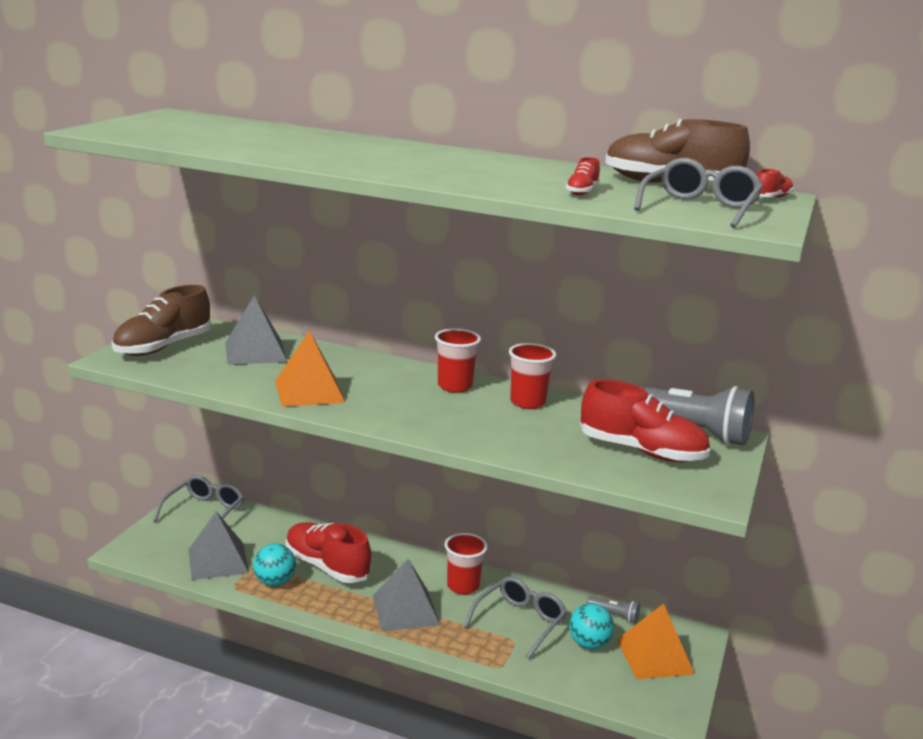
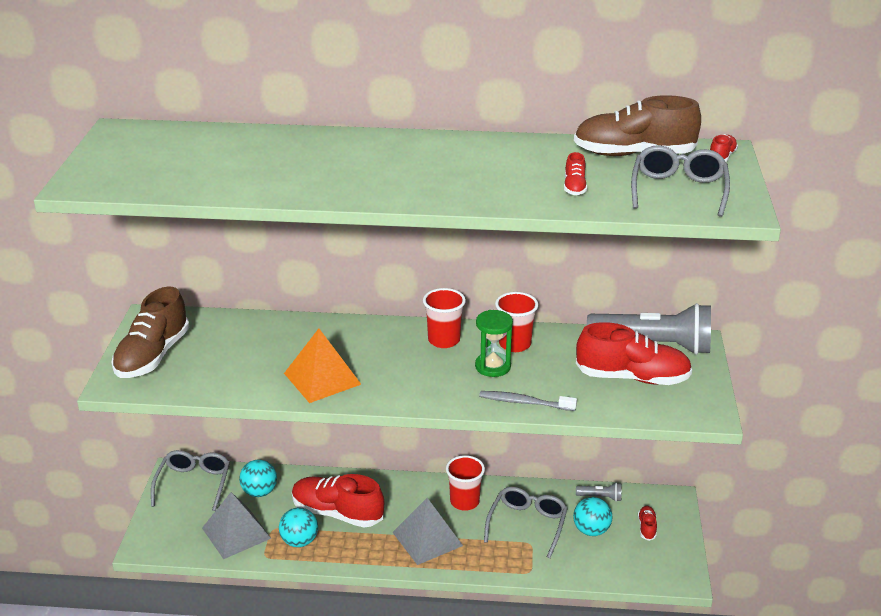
camera: 15 degrees left, 10 degrees up
grey pyramid [225,295,287,365] -> none
orange pyramid [616,604,695,679] -> red shoe [638,506,657,541]
none -> turquoise ball [239,459,277,497]
none -> green hourglass [475,310,513,377]
none -> grey toothbrush [479,391,577,411]

